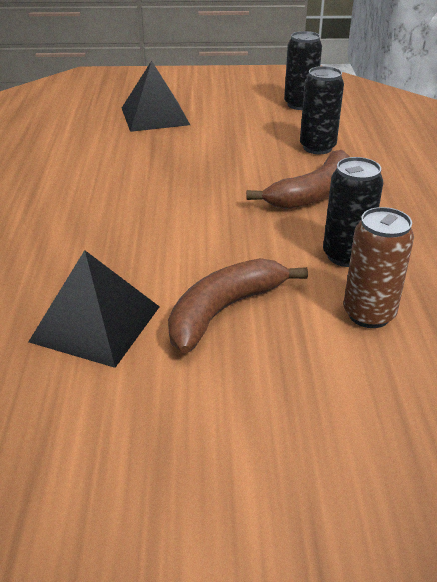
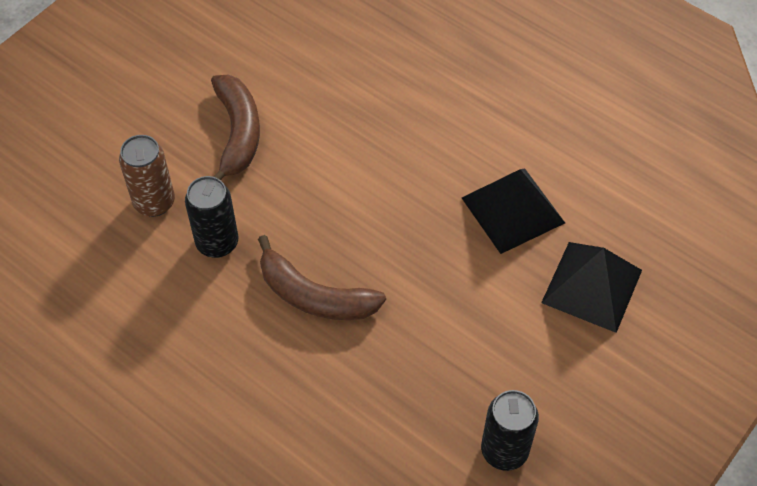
camera: 130 degrees right, 20 degrees up
black pyramid [28,250,160,368] -> black pyramid moved to [462,169,565,254]
brown banana [247,150,350,209] -> brown banana turned 60 degrees counterclockwise [258,235,386,320]
black can [300,66,344,154] -> none

